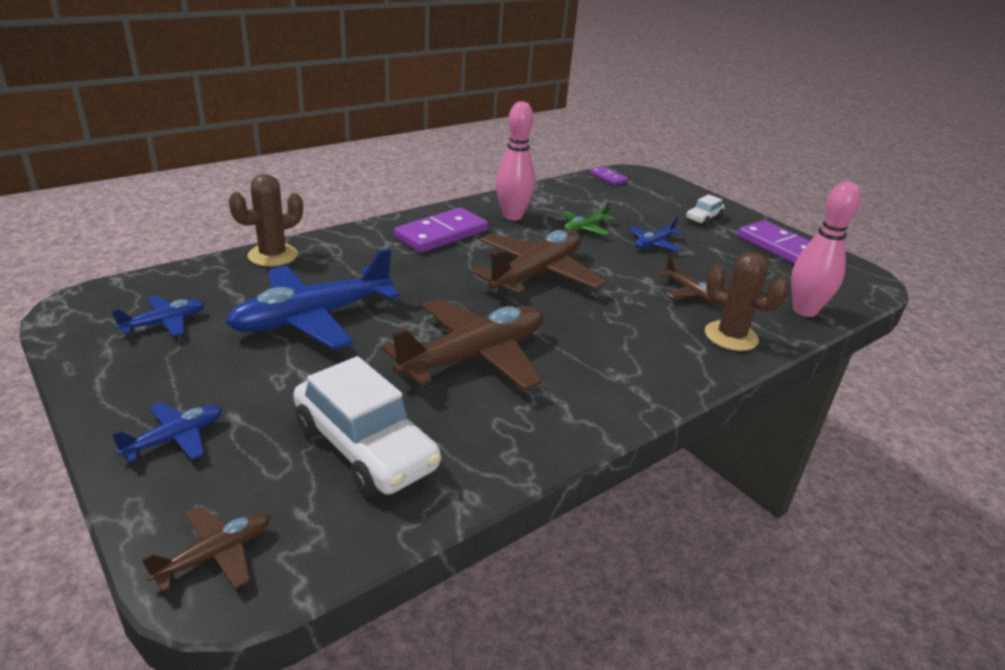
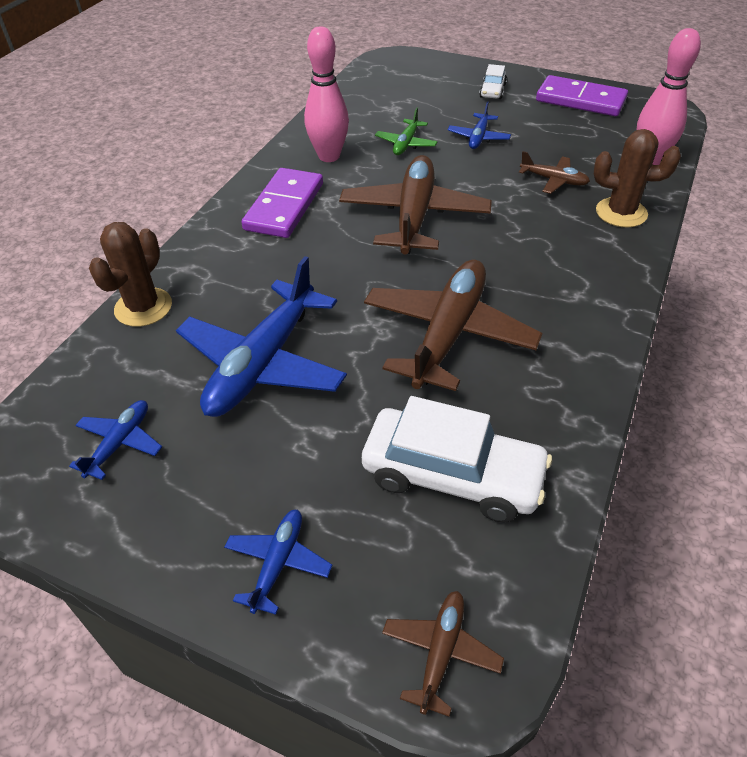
camera: 25 degrees left, 15 degrees up
purple domino [590,166,628,185] -> none

